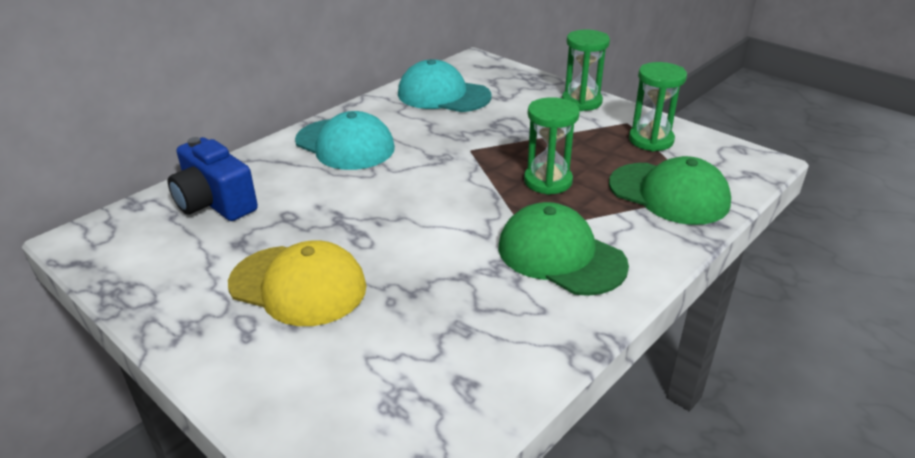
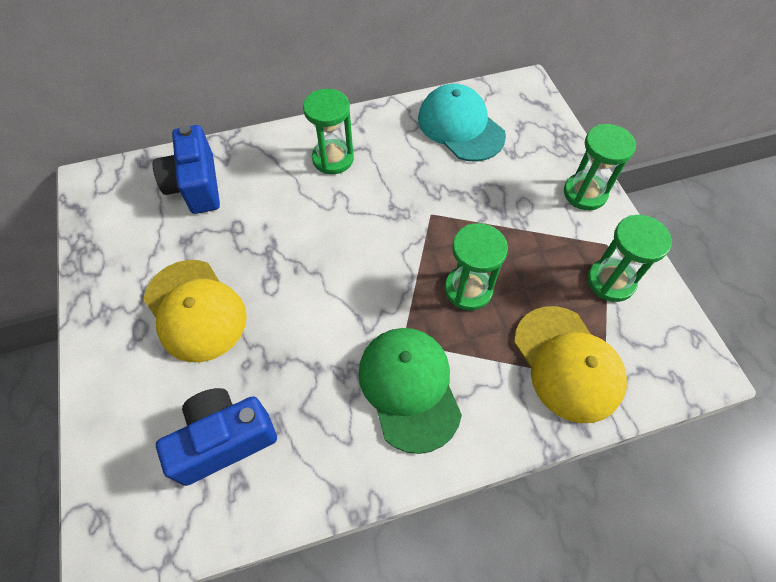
camera: 30 degrees right, 25 degrees up
turquoise cap [295,111,395,170] -> green hourglass [303,89,354,174]
green cap [609,156,731,225] -> yellow cap [514,306,627,423]
none -> blue camera [156,388,277,486]

